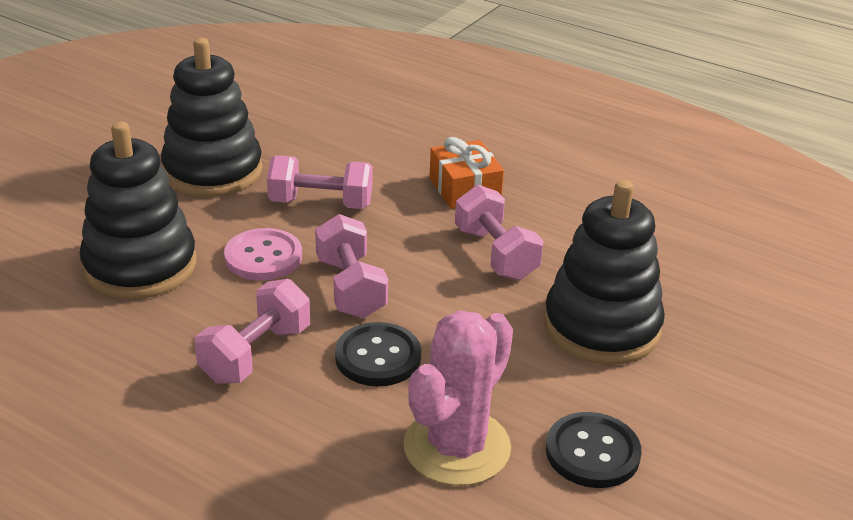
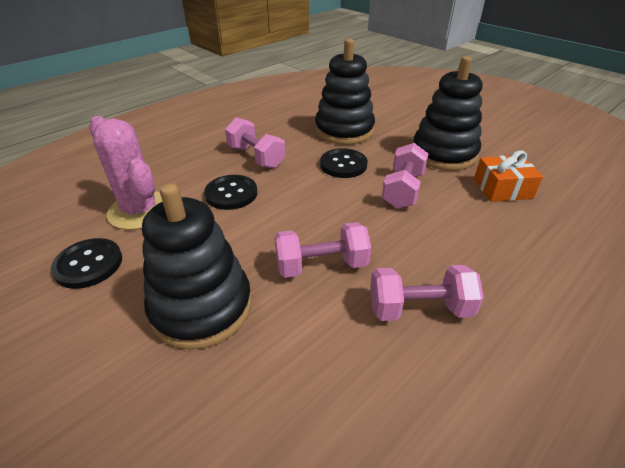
camera: 105 degrees right, 5 degrees up
pink button [224,228,302,281] -> black button [320,148,368,178]
pink dumbbell [315,214,388,318] -> pink dumbbell moved to [370,265,484,321]
orange gift [430,137,504,209] -> orange gift moved to [474,151,543,202]

